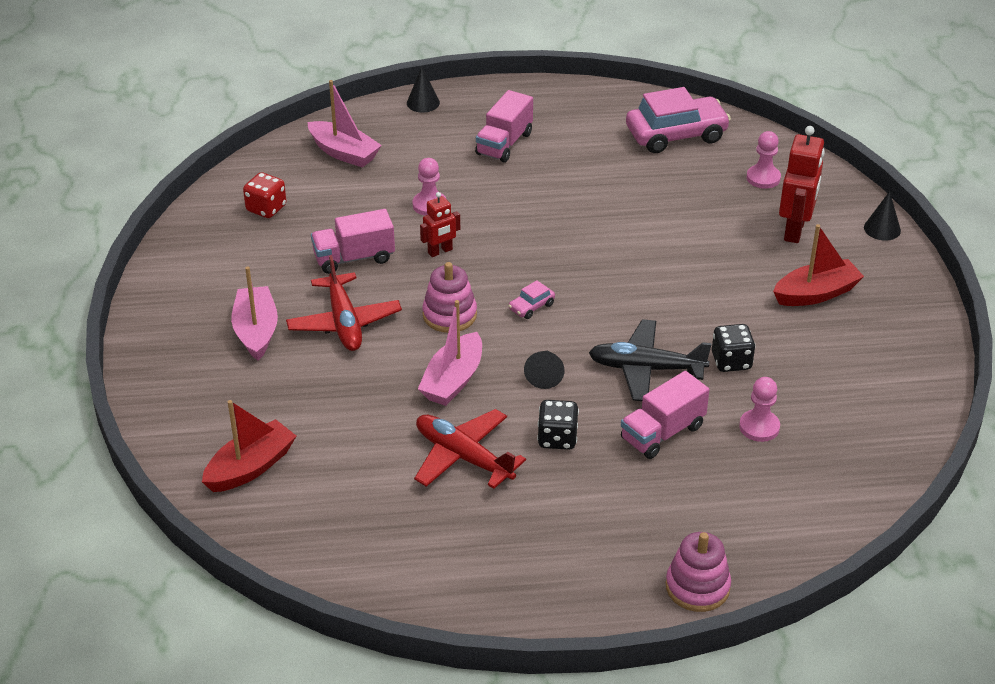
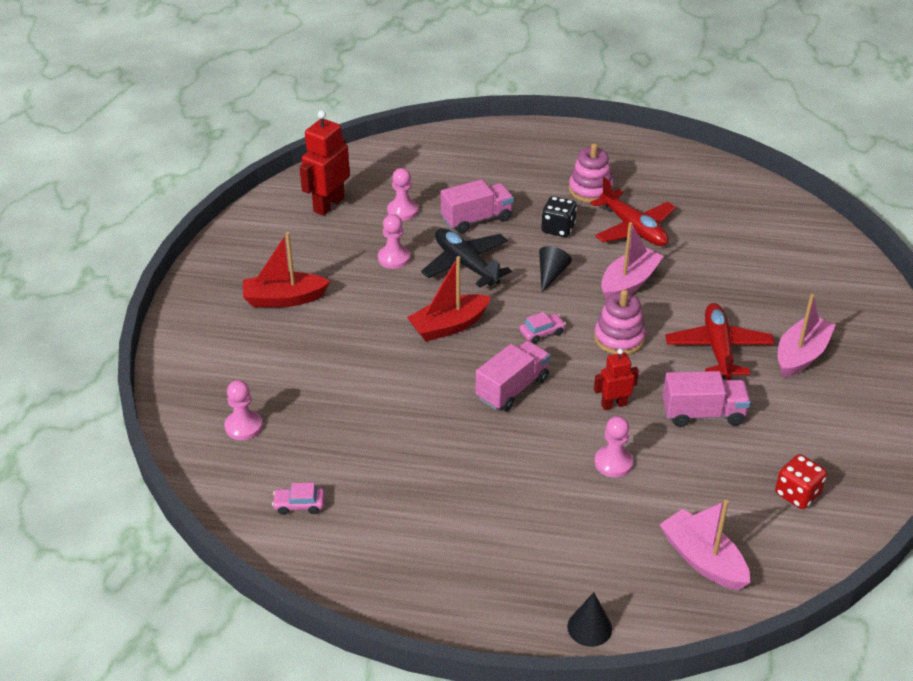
camera: 165 degrees left, 0 degrees up
red boat [202,400,296,492] -> red boat moved to [407,256,491,341]
pink boat [231,266,278,361] -> pink boat turned 150 degrees counterclockwise [778,294,836,378]
pink truck [475,90,533,163] -> pink truck moved to [475,341,550,411]
black plane [589,319,712,401] -> black plane turned 150 degrees counterclockwise [421,228,512,287]
pink car [626,87,731,153] -> pink car [272,483,325,515], size x0.43
pink stacking toy [666,532,731,612] -> pink stacking toy moved to [569,143,614,203]
black dice [712,324,756,372] -> pink pawn [378,214,410,269]
red robot [779,126,825,243] -> red robot moved to [300,110,350,216]
black cone [864,191,901,241] -> none

